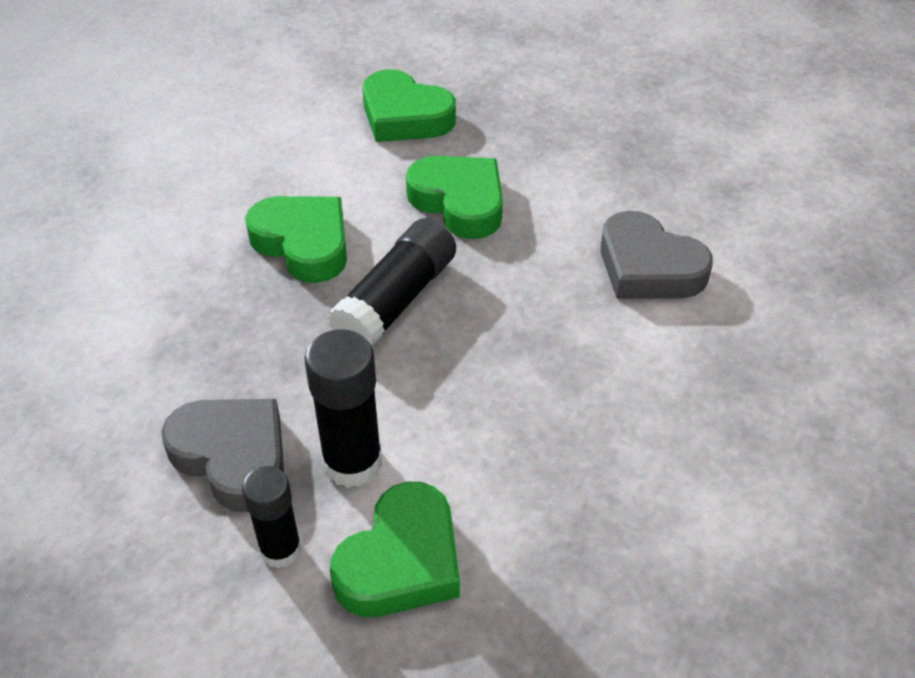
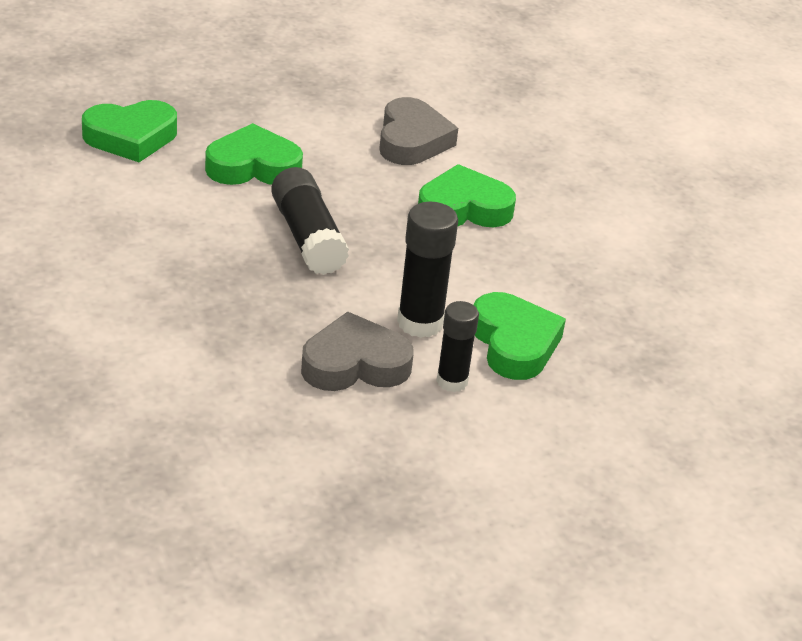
camera: 55 degrees left, 10 degrees down
green heart [245,196,347,283] -> green heart moved to [418,164,516,227]
grey heart [601,211,713,299] -> grey heart turned 75 degrees counterclockwise [379,97,458,165]

